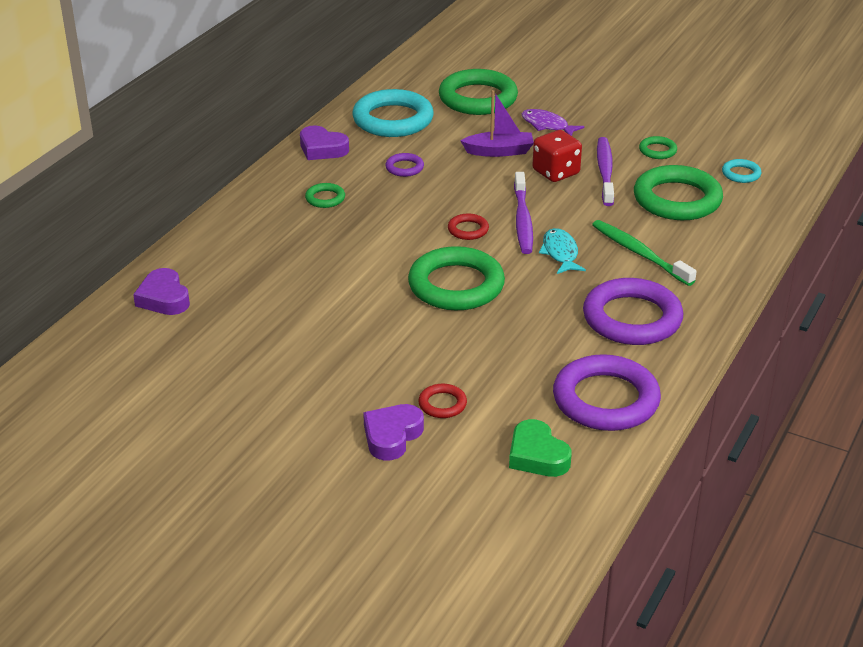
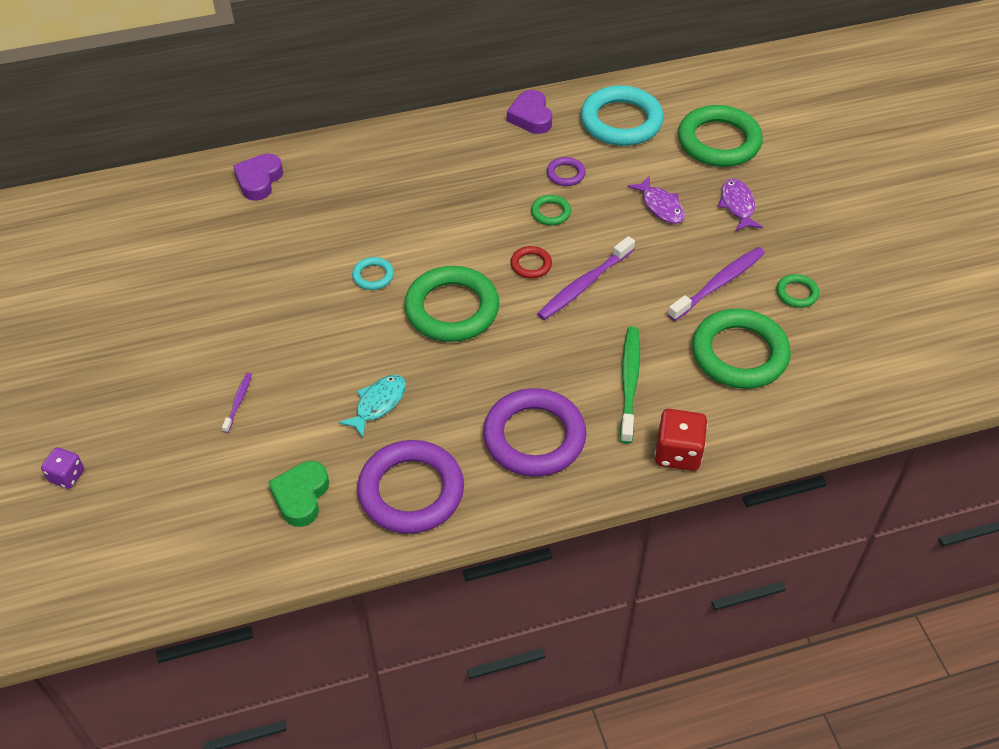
camera: 45 degrees right, 15 degrees up
green ring [305,183,345,208] -> green ring moved to [531,195,571,225]
purple heart [363,404,424,460] -> purple toothbrush [222,372,252,433]
red ring [418,384,467,418] -> none
purple boat [460,90,534,157] -> purple fish [627,176,685,224]
red dice [532,130,582,182] -> red dice moved to [655,409,707,471]
turquoise fish [539,228,586,274] -> turquoise fish moved to [338,375,406,438]
turquoise ring [722,159,761,183] -> turquoise ring moved to [352,257,394,290]
none -> purple dice [41,447,84,489]

